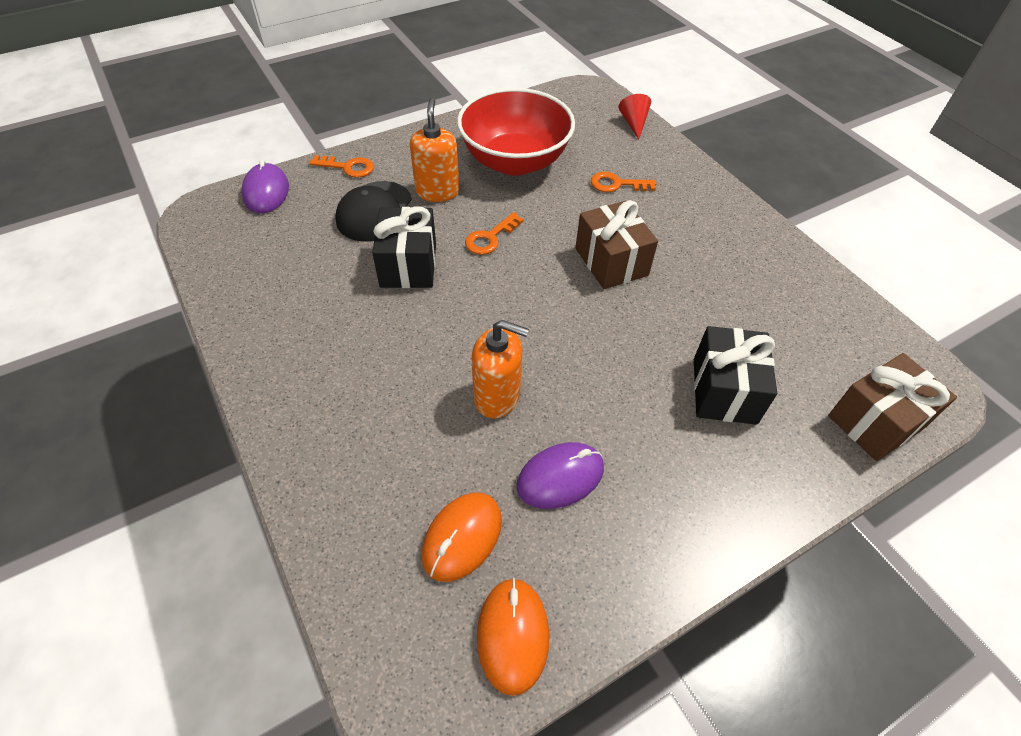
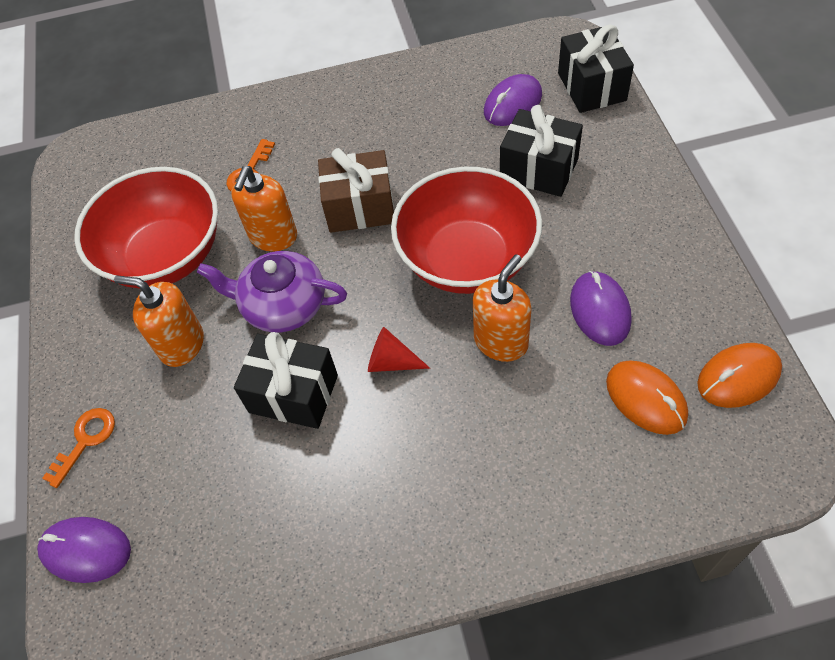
camera: 65 degrees left, 5 degrees up
black cap [335,181,412,242] -> none
orange key [465,212,524,255] -> purple teapot [197,251,347,332]
orange mouse [477,578,550,696] -> orange mouse turned 45 degrees counterclockwise [697,343,782,408]
red cone [618,94,651,139] -> red cone moved to [368,327,430,372]
brown gift [828,353,957,461] -> black gift [558,25,634,113]
none -> orange soap dispenser [231,166,297,252]
none -> red bowl [391,167,542,294]
none -> purple mouse [484,74,542,126]

